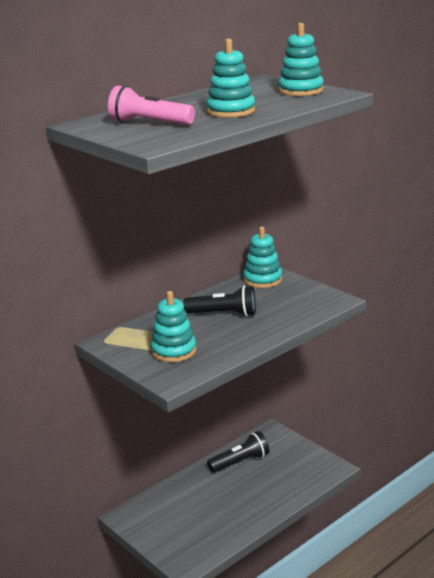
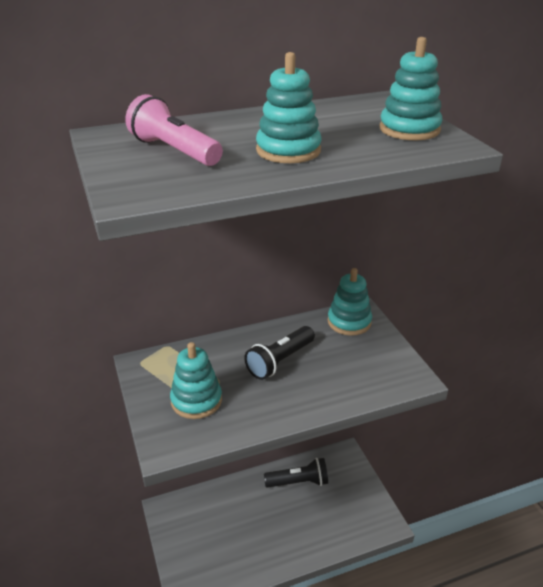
camera: 20 degrees right, 10 degrees up
black flashlight [183,285,256,316] -> black flashlight turned 105 degrees clockwise [244,326,315,380]

